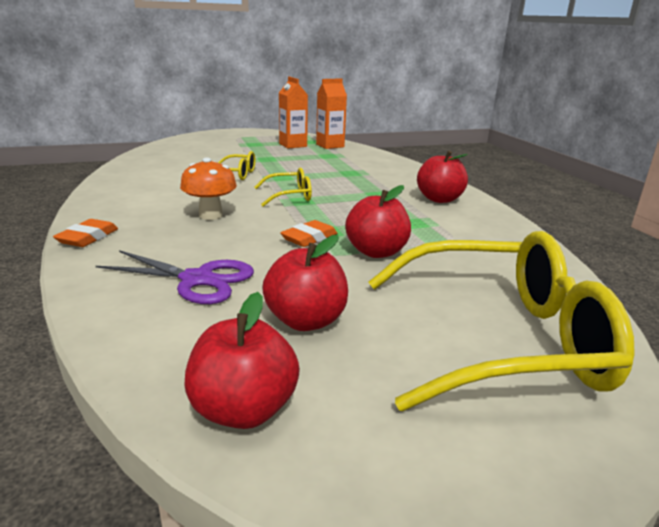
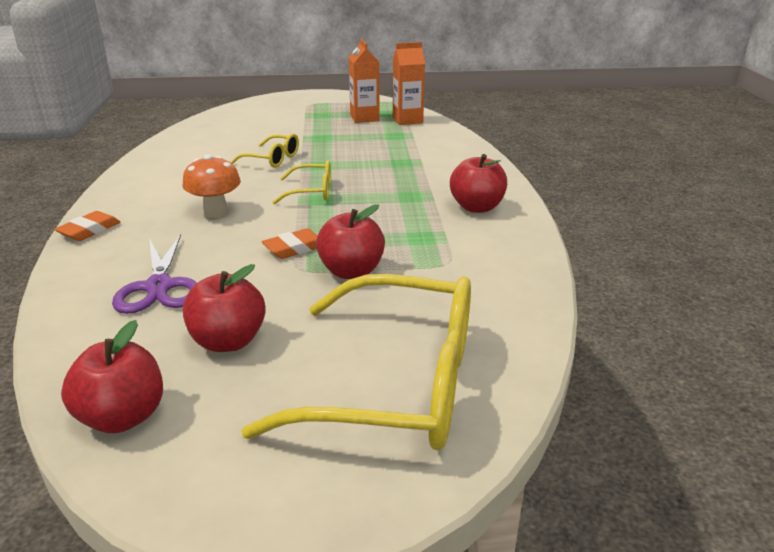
camera: 15 degrees right, 5 degrees up
purple scissors [96,250,254,304] -> purple scissors turned 45 degrees clockwise [112,234,197,314]

